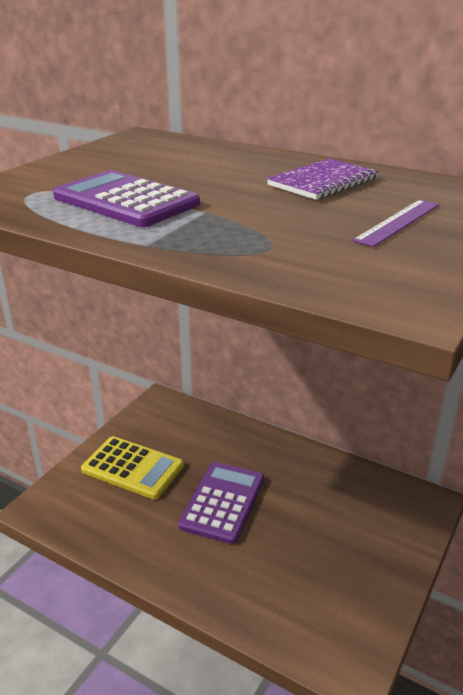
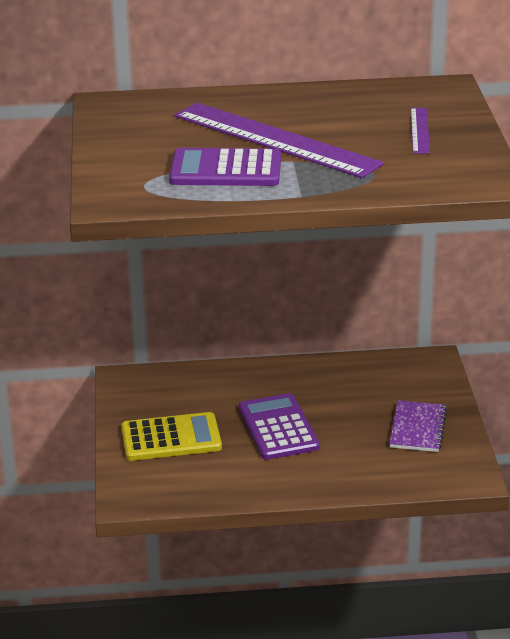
camera: 35 degrees left, 0 degrees up
purple notebook [267,158,379,200] -> purple notebook moved to [390,400,447,452]
none -> purple ruler [174,103,384,178]

